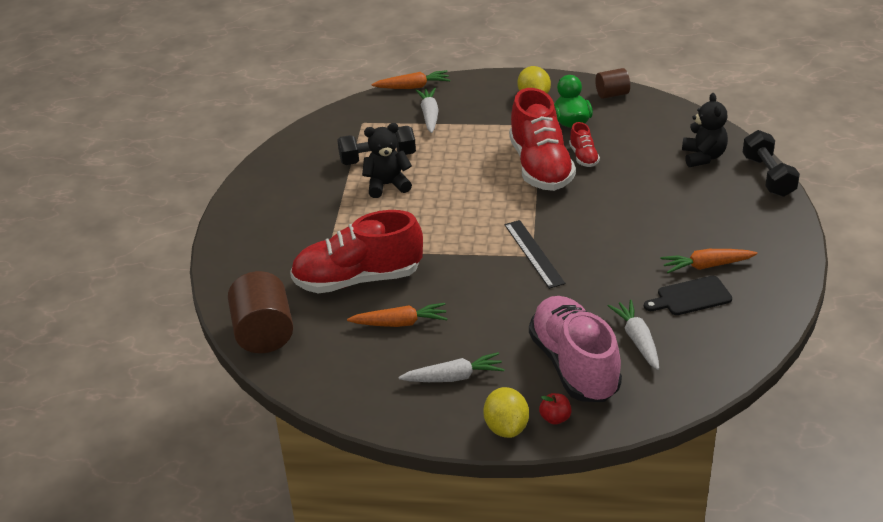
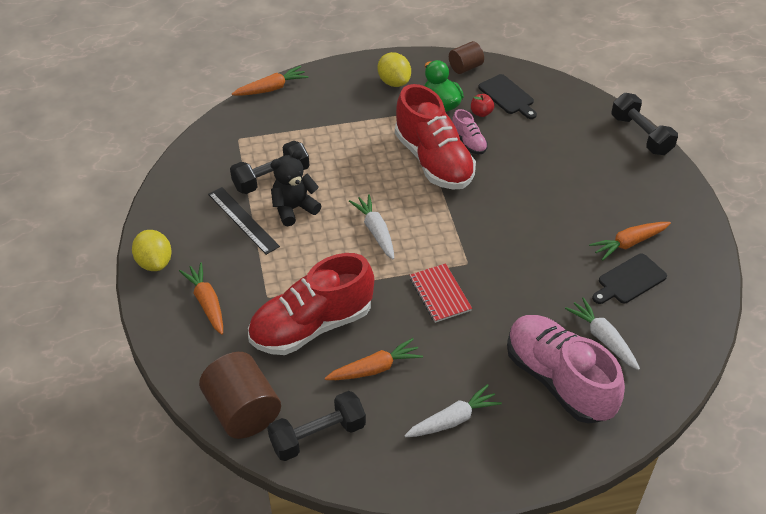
camera: 20 degrees left, 10 degrees up
white carrot [416,88,439,133] -> white carrot moved to [349,194,394,260]
yellow lemon [484,387,529,438] -> yellow lemon moved to [132,230,172,271]
black ruler [504,220,566,289] -> black ruler moved to [208,187,280,255]
red apple [539,393,572,425] -> red apple moved to [471,94,494,117]
red shoe [569,122,600,167] -> pink shoe [452,109,488,154]
black teddy bear [682,93,728,167] -> none
none -> orange carrot [179,262,223,335]
none -> black dumbbell [267,391,366,461]
none -> red notebook [410,263,472,323]
none -> black cutting board [479,74,537,119]

